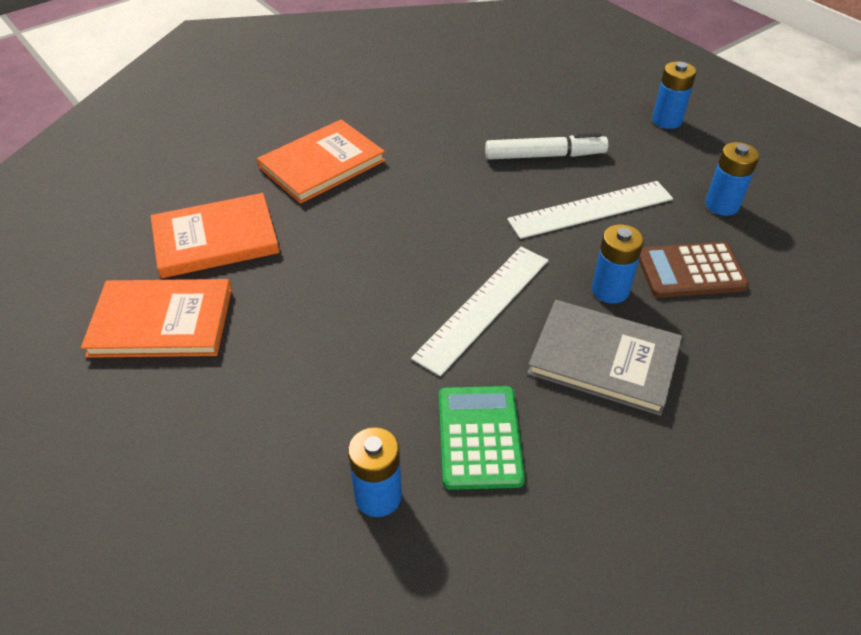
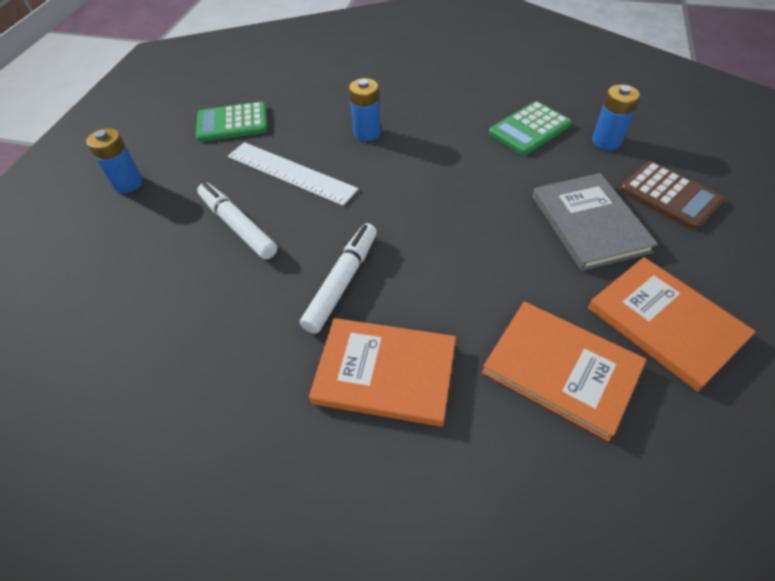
camera: 125 degrees left, 5 degrees up
white ruler [411,247,549,376] -> none
grey book [527,300,682,416] -> grey book moved to [532,173,658,271]
brown calculator [639,242,749,298] -> brown calculator moved to [620,161,724,230]
blue battery [705,142,760,216] -> green calculator [196,102,268,142]
none -> white marker [300,223,377,334]

